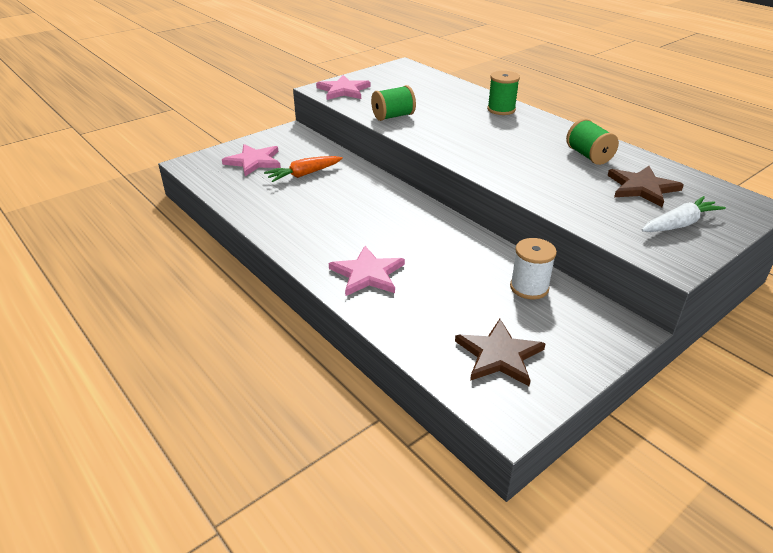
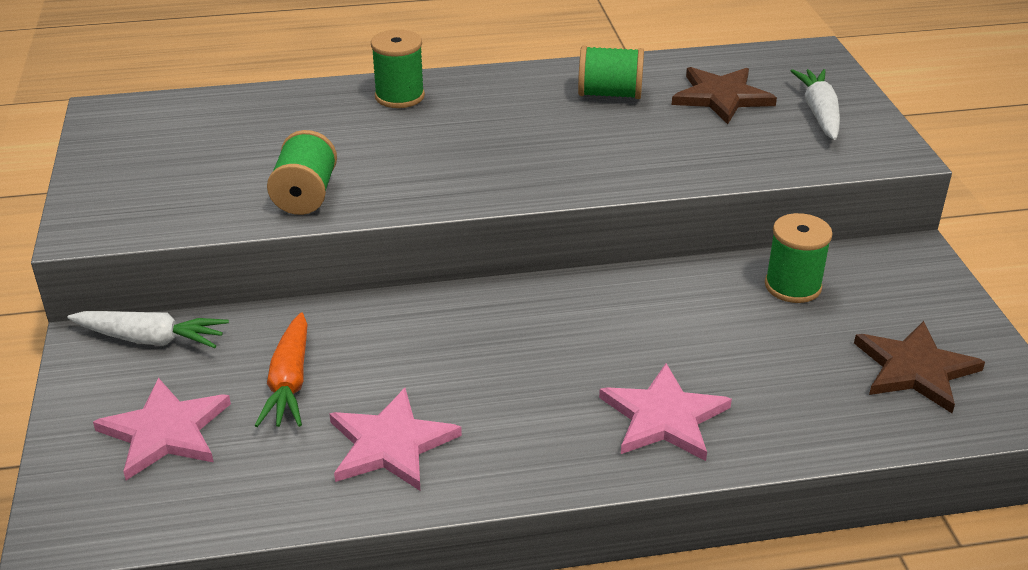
camera: 60 degrees left, 0 degrees up
pink star [316,75,371,100] -> pink star moved to [329,388,462,491]
white spool [510,238,557,299] -> green spool [765,213,833,303]
none -> white carrot [67,311,229,348]

